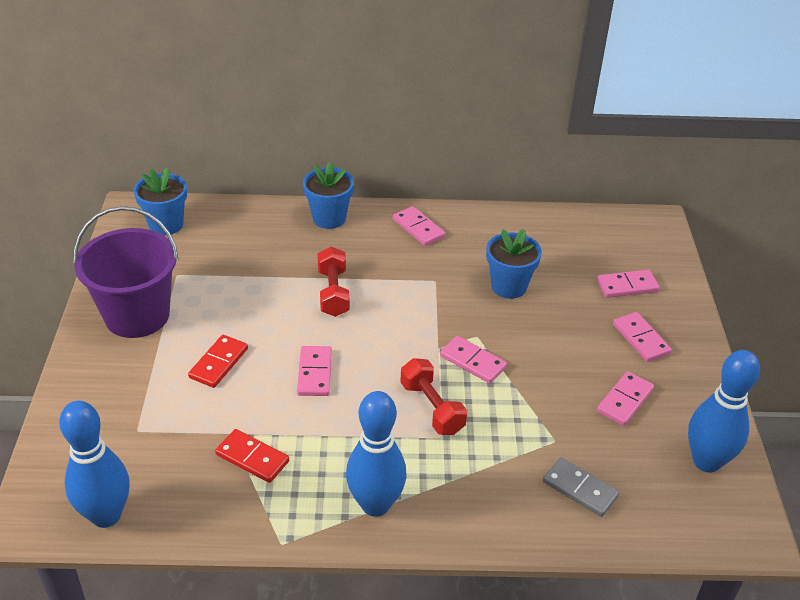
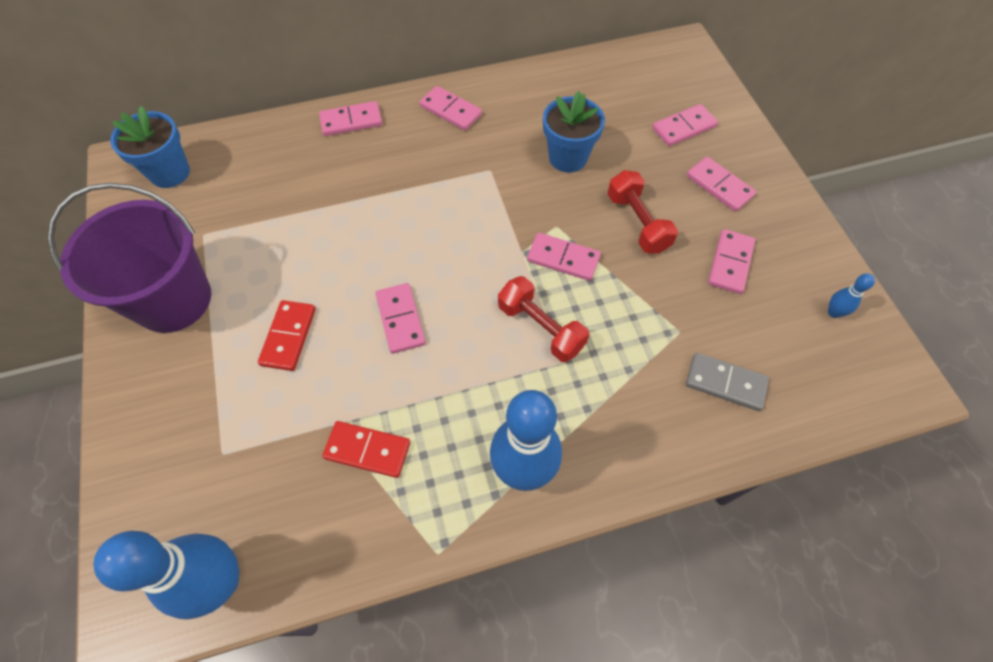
camera: 15 degrees left, 20 degrees up
blue flower pot [303,162,354,229] -> pink domino [319,101,382,136]
red dumbbell [317,247,350,317] -> red dumbbell moved to [608,170,678,254]
blue bowling pin [688,350,760,473] -> blue bowling pin [828,273,875,318], size x0.42

